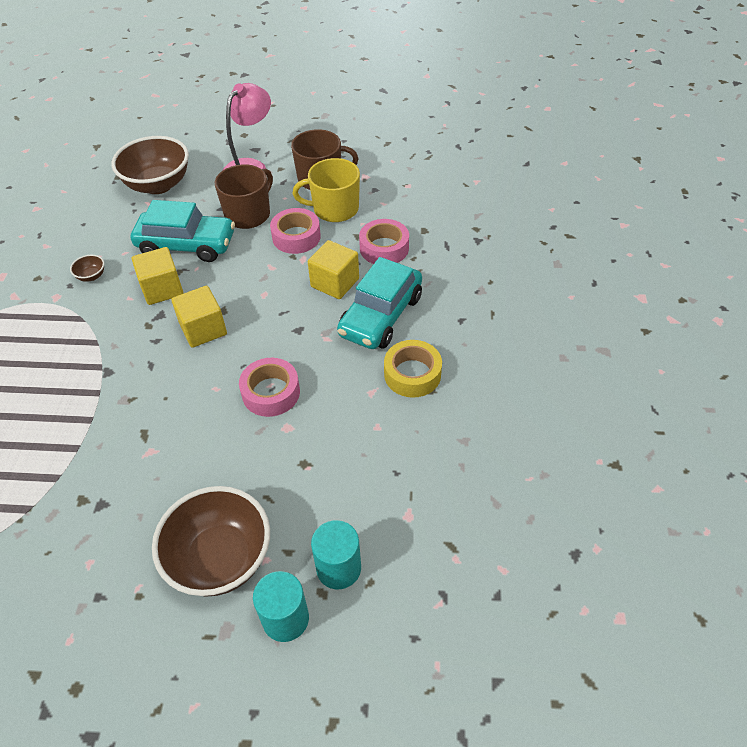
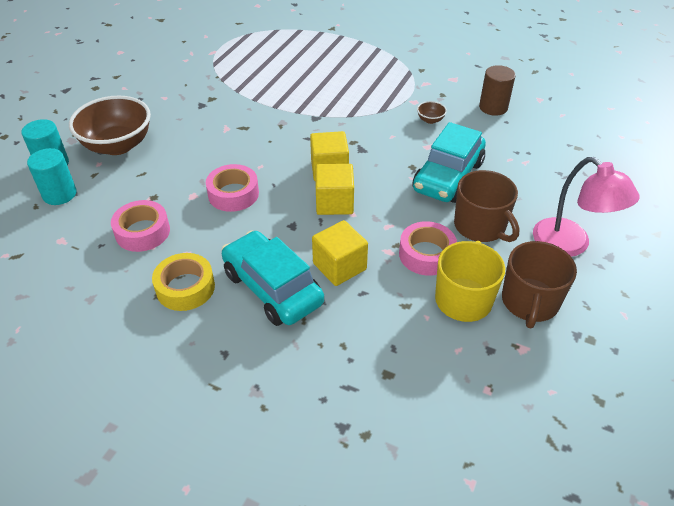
camera: 110 degrees right, 5 degrees down
brown bowl [111,136,189,194] -> none
yellow cube [132,247,183,305] -> yellow cube moved to [316,164,354,215]
pink tape [359,219,409,264] -> pink tape moved to [111,200,170,252]
none -> brown cylinder [479,65,516,116]

